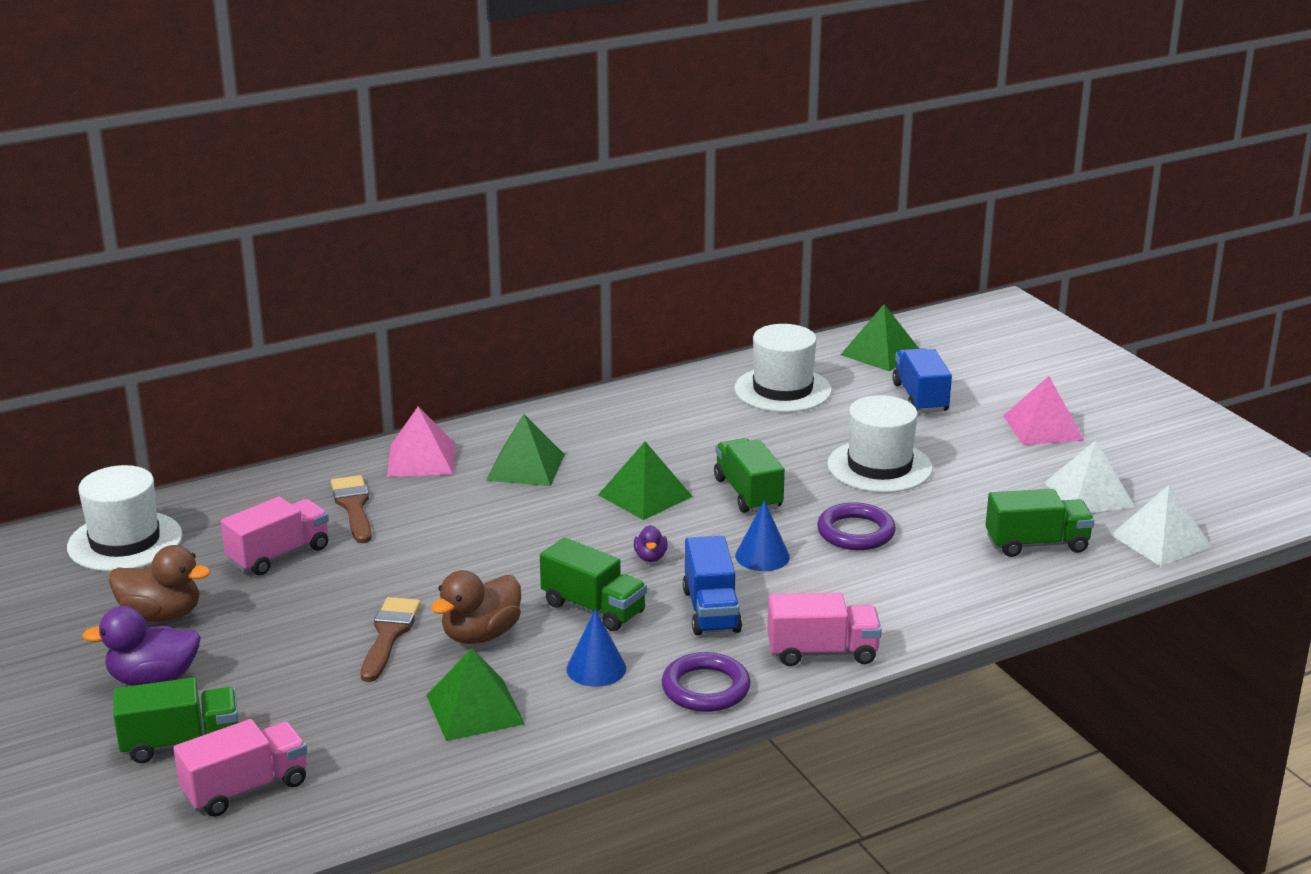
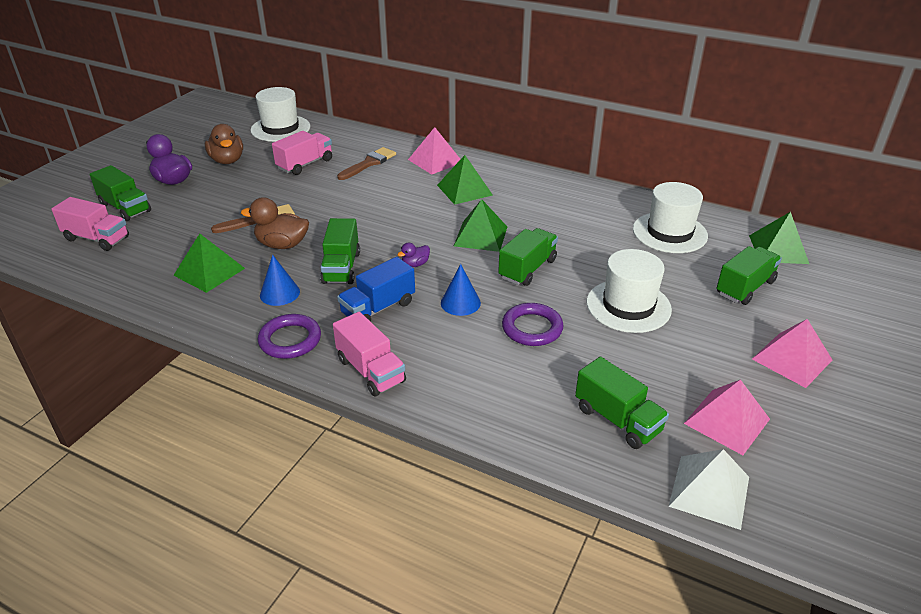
camera: 55 degrees right, 10 degrees up
pink truck [221,497,329,576] -> pink truck turned 60 degrees counterclockwise [272,131,332,175]
blue truck [892,348,952,413] -> green truck [717,246,782,305]
white pyramid [1044,440,1135,513] -> pink pyramid [684,379,770,455]

